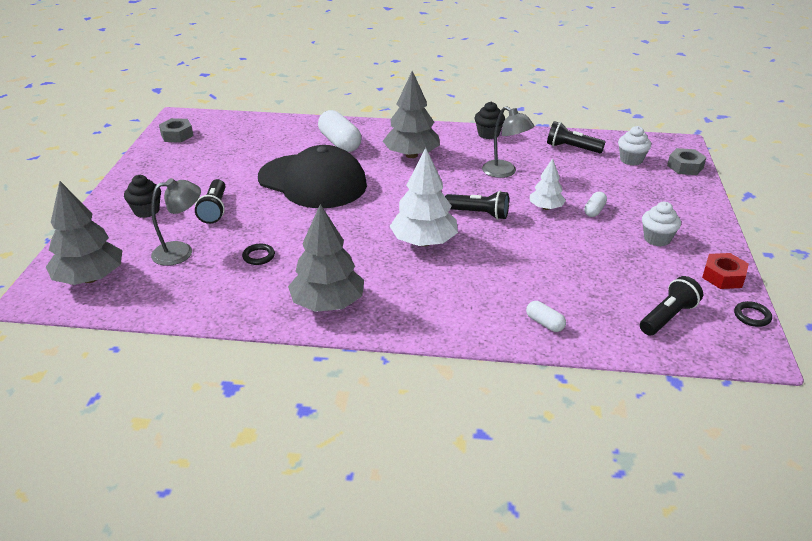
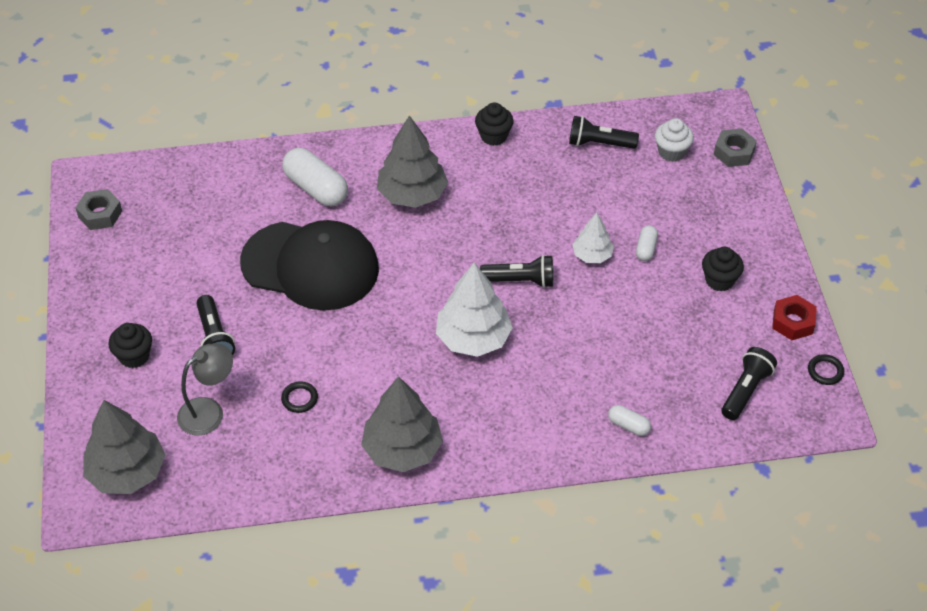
camera: 15 degrees left, 15 degrees up
grey lamp [482,106,534,178] -> none
white cupcake [642,202,681,247] -> black cupcake [702,247,744,291]

